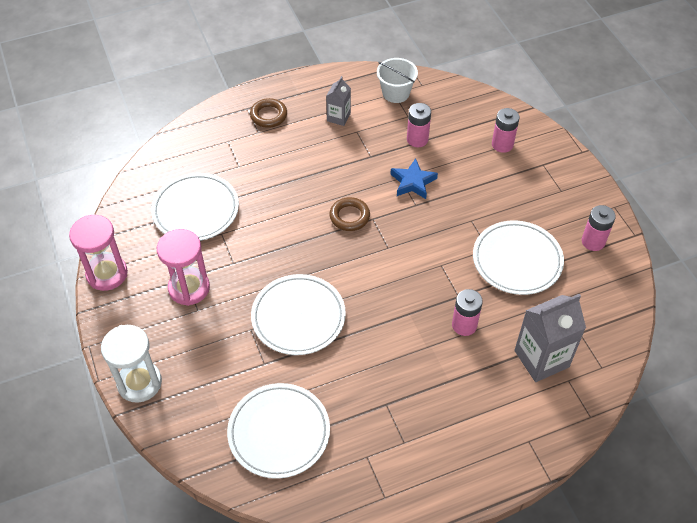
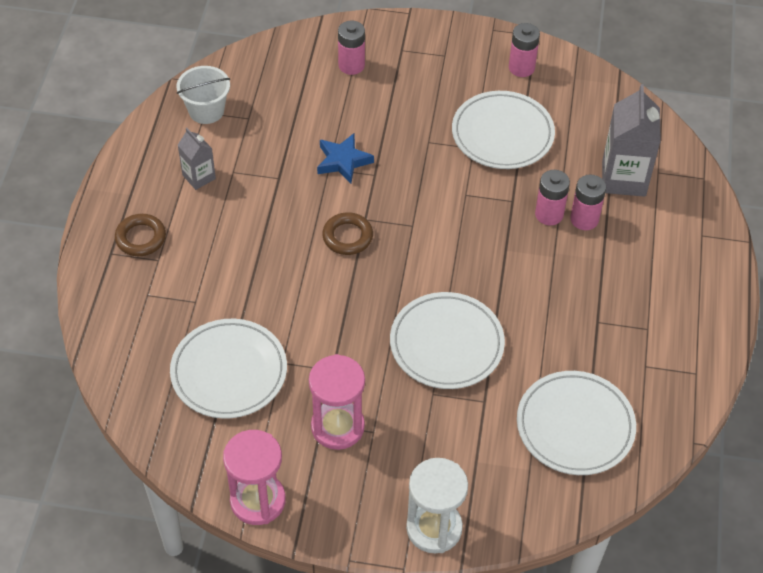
camera: 60 degrees left, 0 degrees up
pink battery [407,103,431,147] -> pink battery moved to [570,175,606,230]

